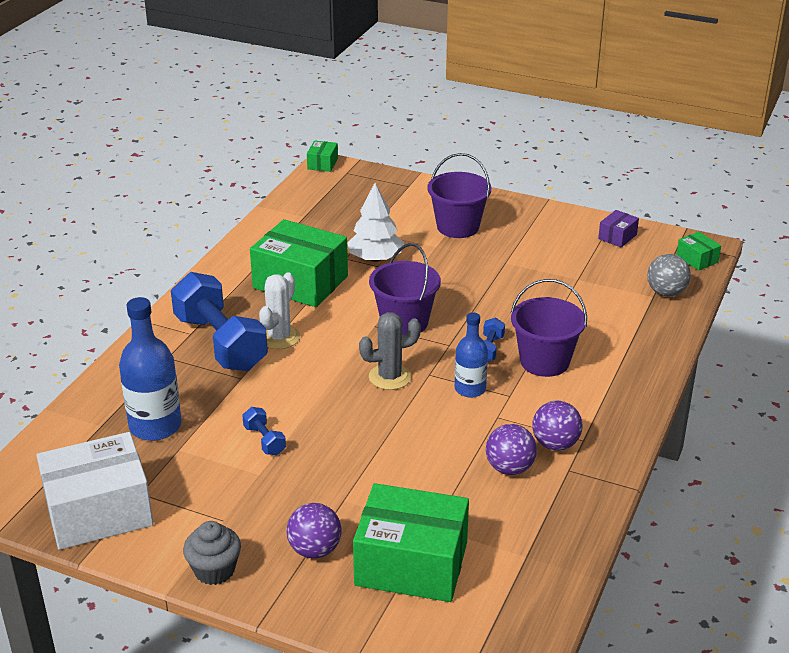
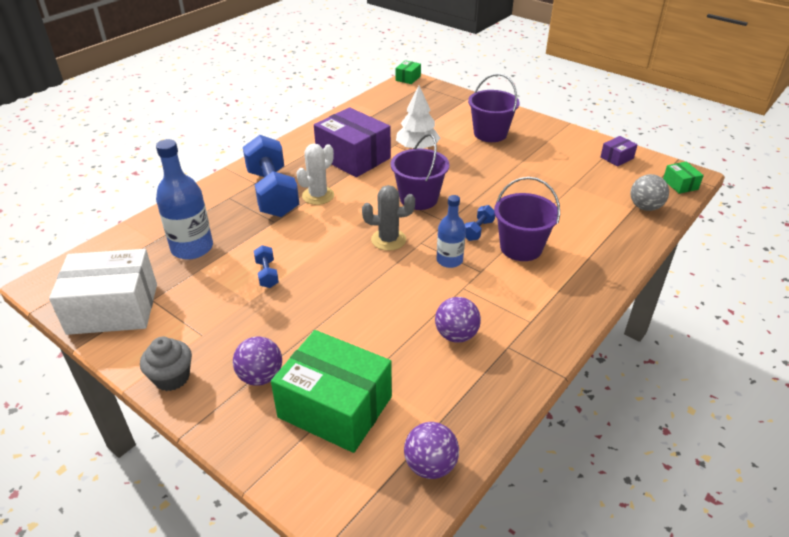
camera: 15 degrees right, 5 degrees up
green box [250,219,348,307] -> purple box [314,107,391,177]
purple ball [532,401,583,451] -> purple ball moved to [404,422,459,479]

